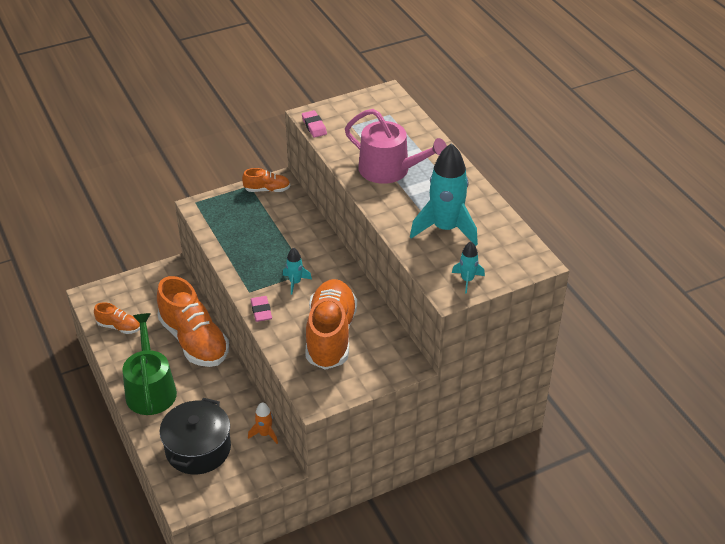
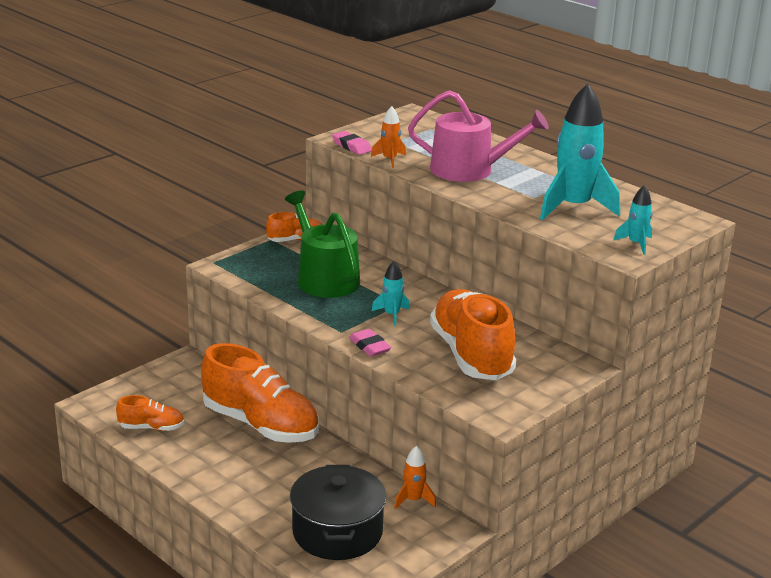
camera: 20 degrees left, 15 degrees down
green watering can [122,313,177,415] -> green watering can moved to [285,191,360,298]
none -> orange rocket [371,106,406,168]

